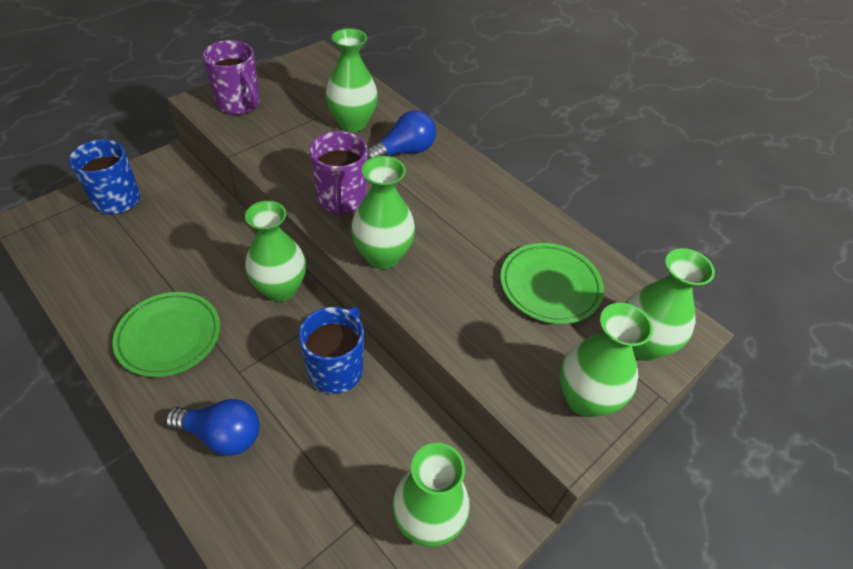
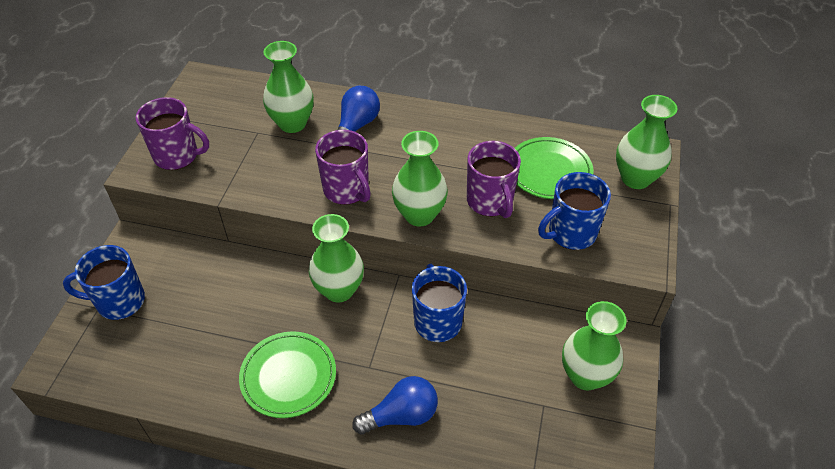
camera: 30 degrees left, 0 degrees up
green vase [560,303,653,417] -> none
none -> purple mug [467,141,521,218]
none -> blue mug [538,172,611,250]

